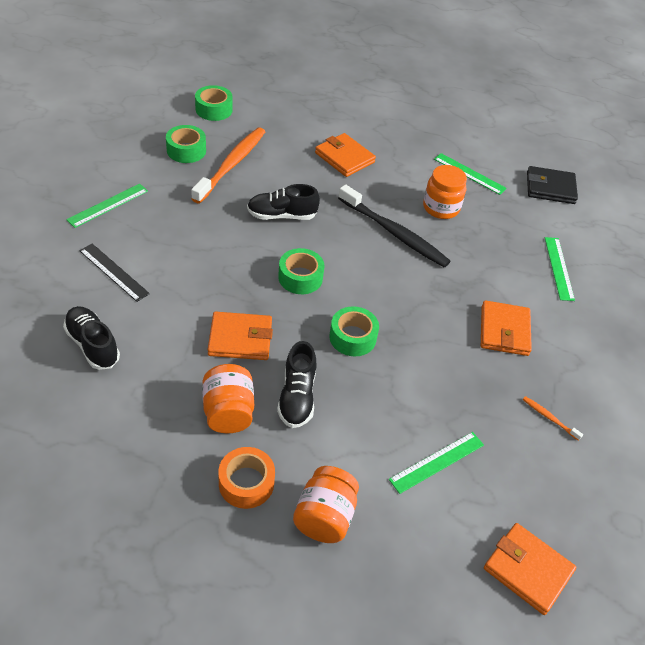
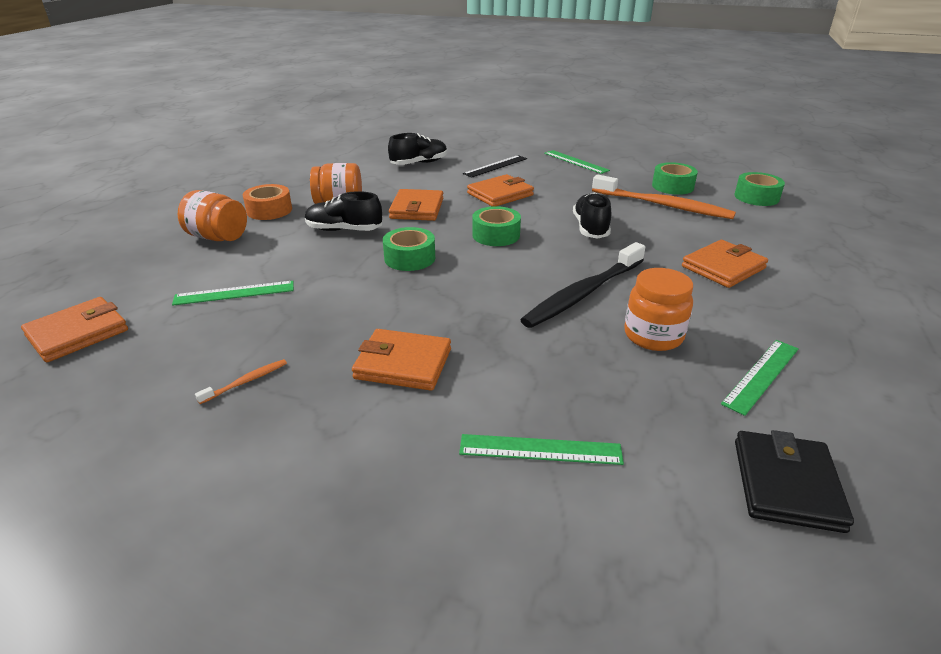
camera: 100 degrees right, 15 degrees down
green ruler [389,432,484,494] -> green ruler turned 75 degrees counterclockwise [172,281,294,306]
none -> orange wallet [467,174,534,207]

